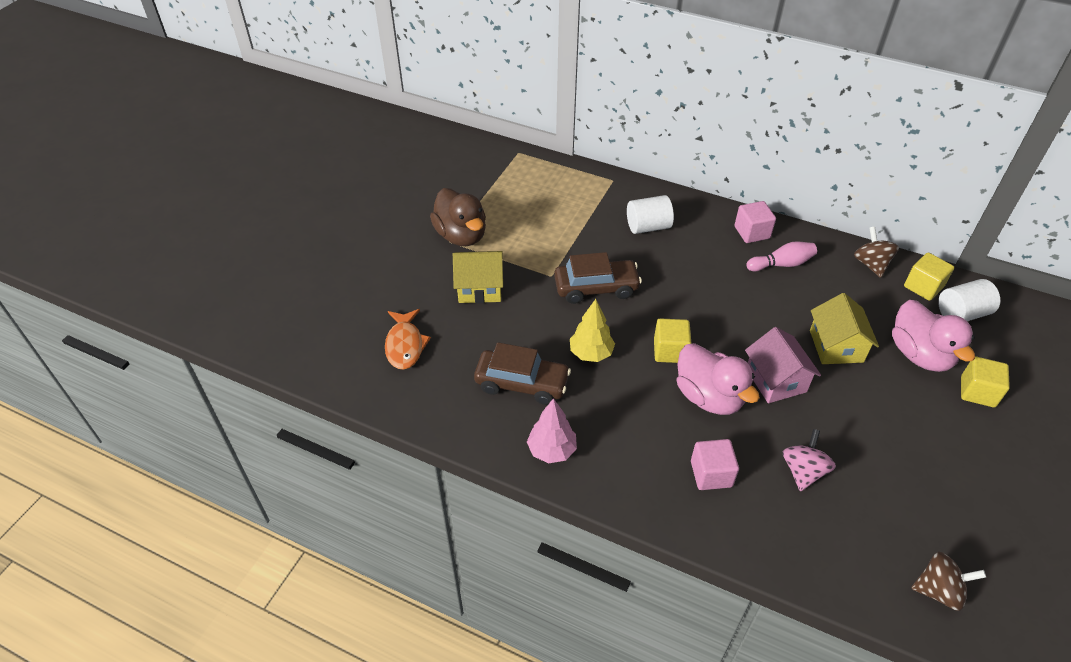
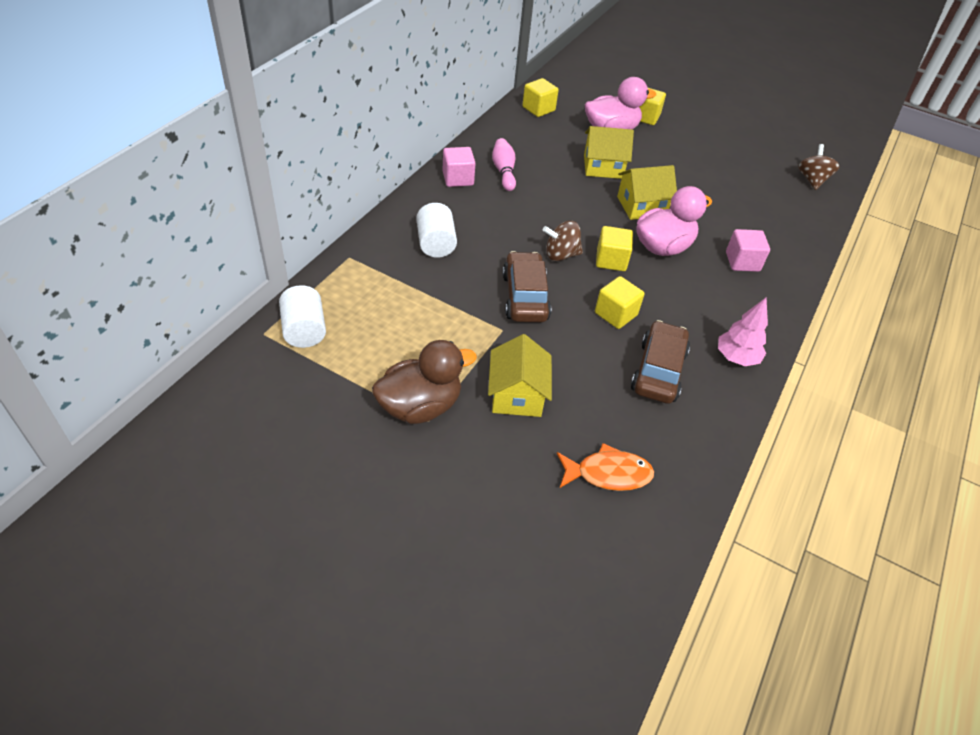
camera: 90 degrees left, 0 degrees up
yellow tree [570,299,615,362] -> yellow cube [595,276,644,329]
pink house [745,327,821,403] -> yellow house [617,165,677,220]
pink spinning top [783,429,836,491] -> none
brown spinning top [854,227,899,278] -> brown spinning top moved to [543,221,583,261]
white cylinder [938,279,1000,321] -> white cylinder moved to [279,285,326,348]

